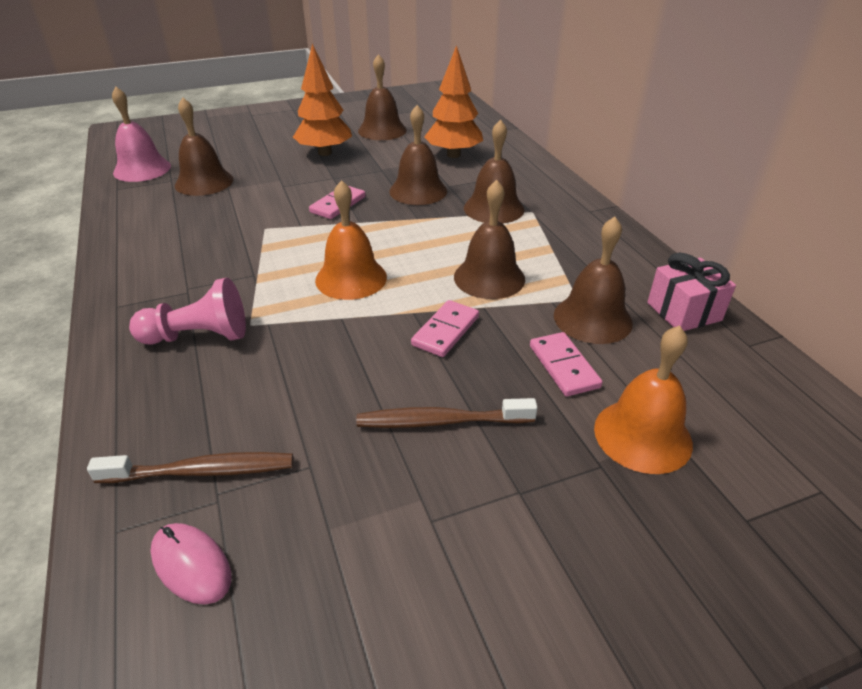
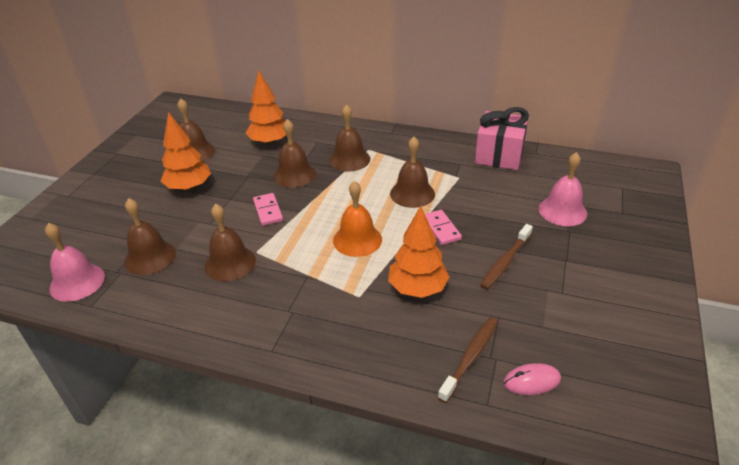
camera: 50 degrees left, 0 degrees up
pink pawn [129,278,246,345] -> none
pink domino [530,332,603,396] -> none
brown bell [554,217,633,344] -> brown bell moved to [204,204,256,281]
orange bell [594,325,693,474] -> pink bell [539,152,587,226]
pink gift [647,253,736,331] -> pink gift [475,107,529,170], size x1.51
none -> orange tree [388,206,449,298]

